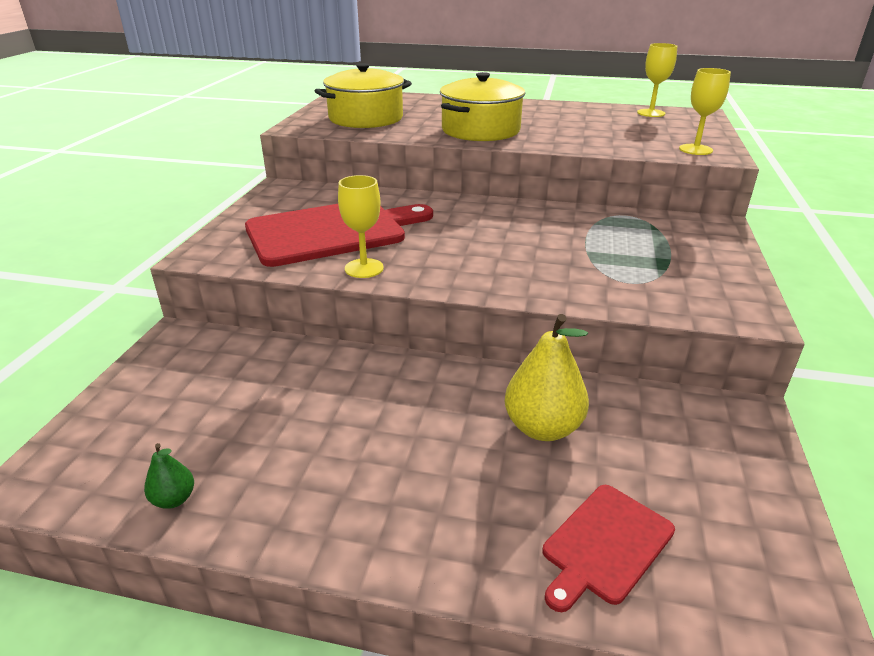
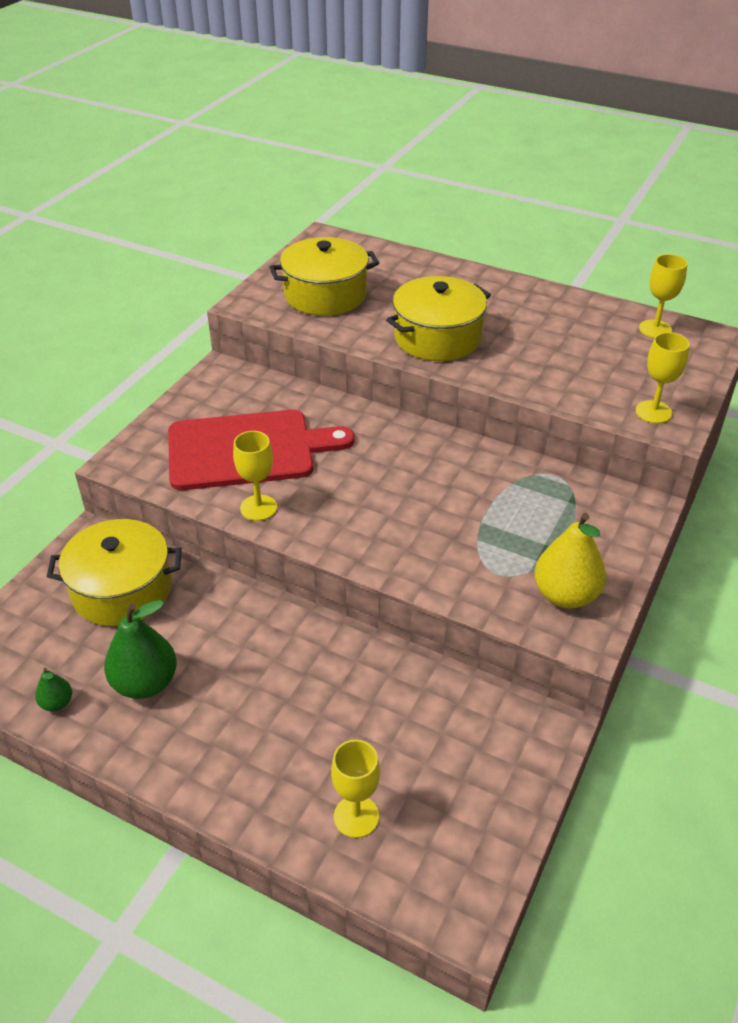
camera: 15 degrees right, 10 degrees up
yellow pear [505,314,589,441] -> yellow pear moved to [534,513,606,608]
red cutting board [542,485,675,612] -> yellow goblet [331,740,380,838]
none -> yellow pot [47,519,182,626]
none -> green pear [104,600,177,699]

